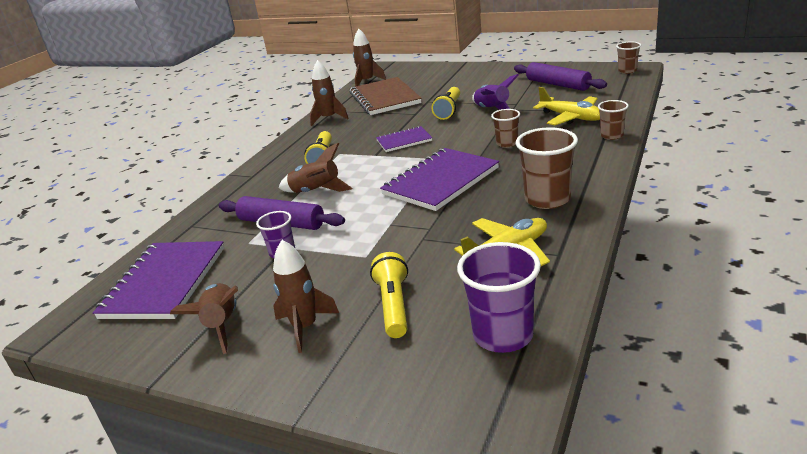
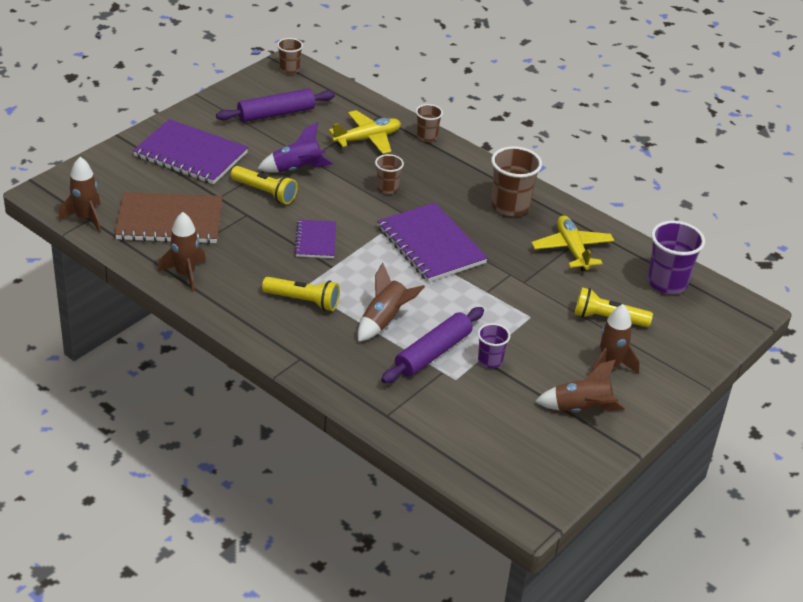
camera: 80 degrees left, 10 degrees up
purple notebook [93,241,224,319] -> purple notebook moved to [133,119,248,184]

